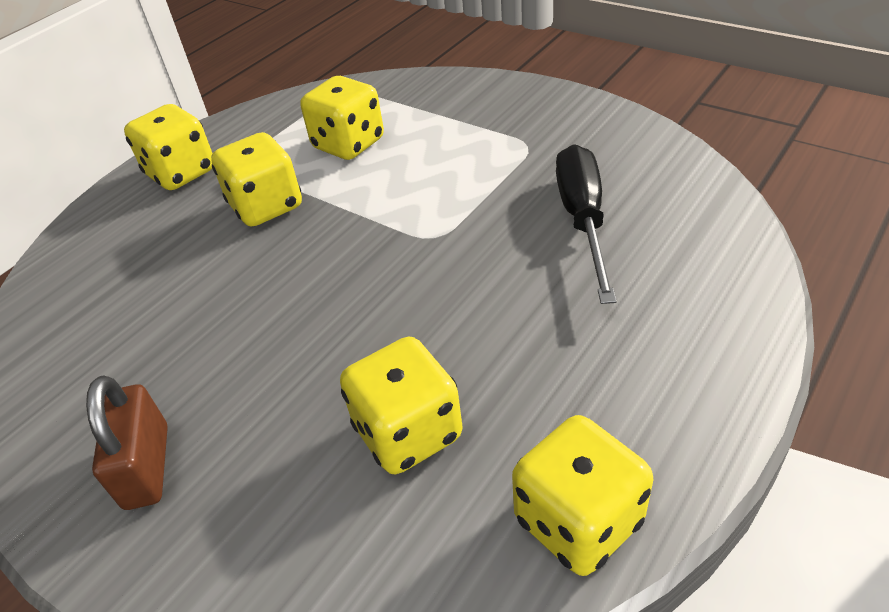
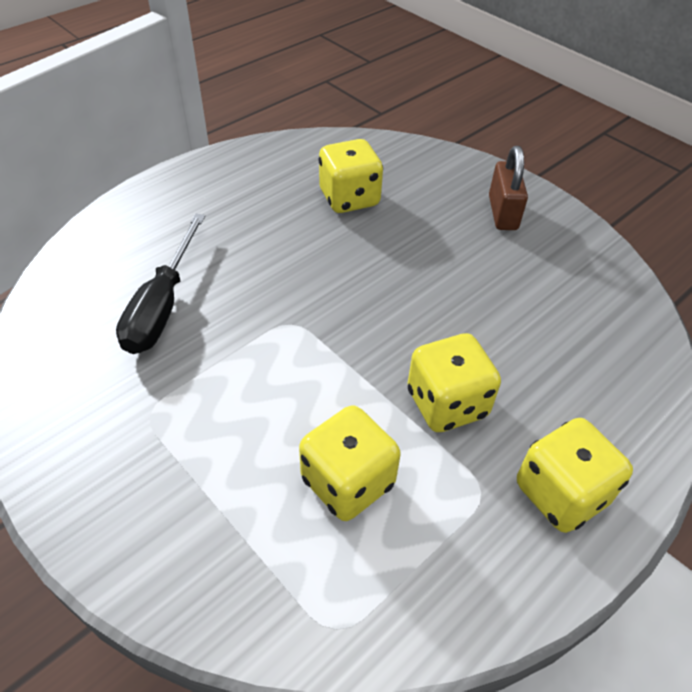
camera: 175 degrees left, 5 degrees up
yellow dice [512,415,653,576] -> none

